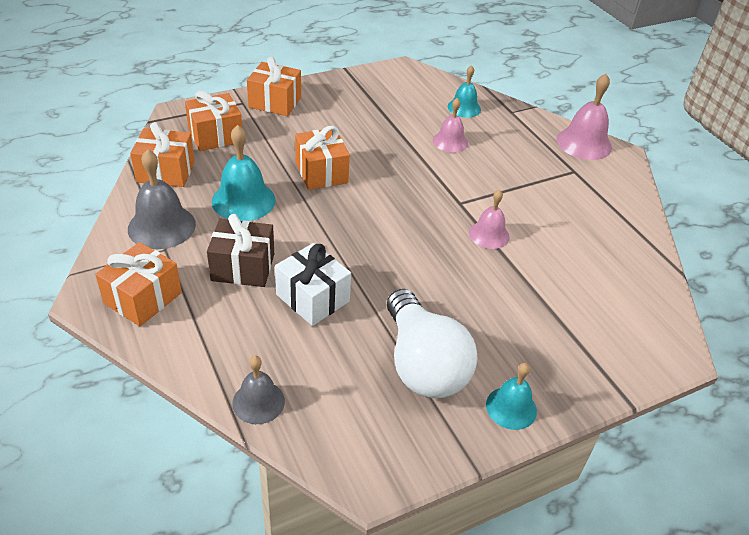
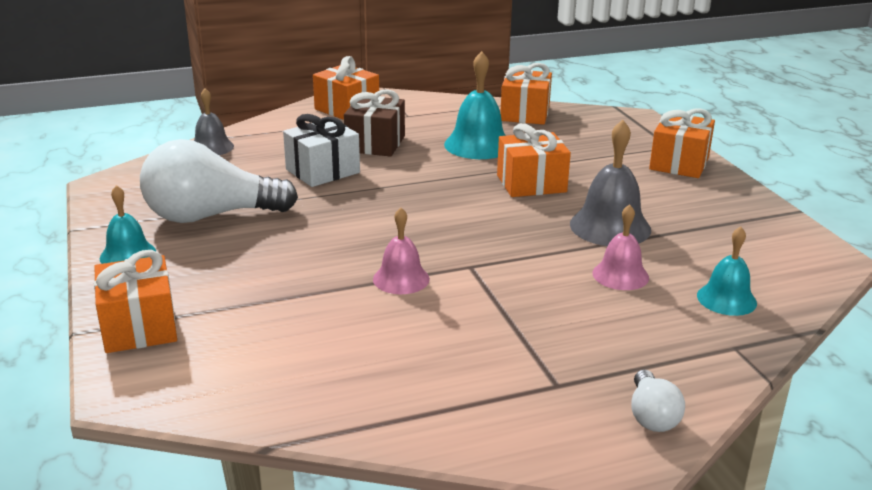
camera: 100 degrees right, 15 degrees down
grey bell [128,149,196,249] -> grey bell moved to [570,120,651,246]
orange gift [185,91,242,151] -> orange gift moved to [94,250,177,353]
pink bell [557,74,612,160] -> white light bulb [631,370,685,432]

